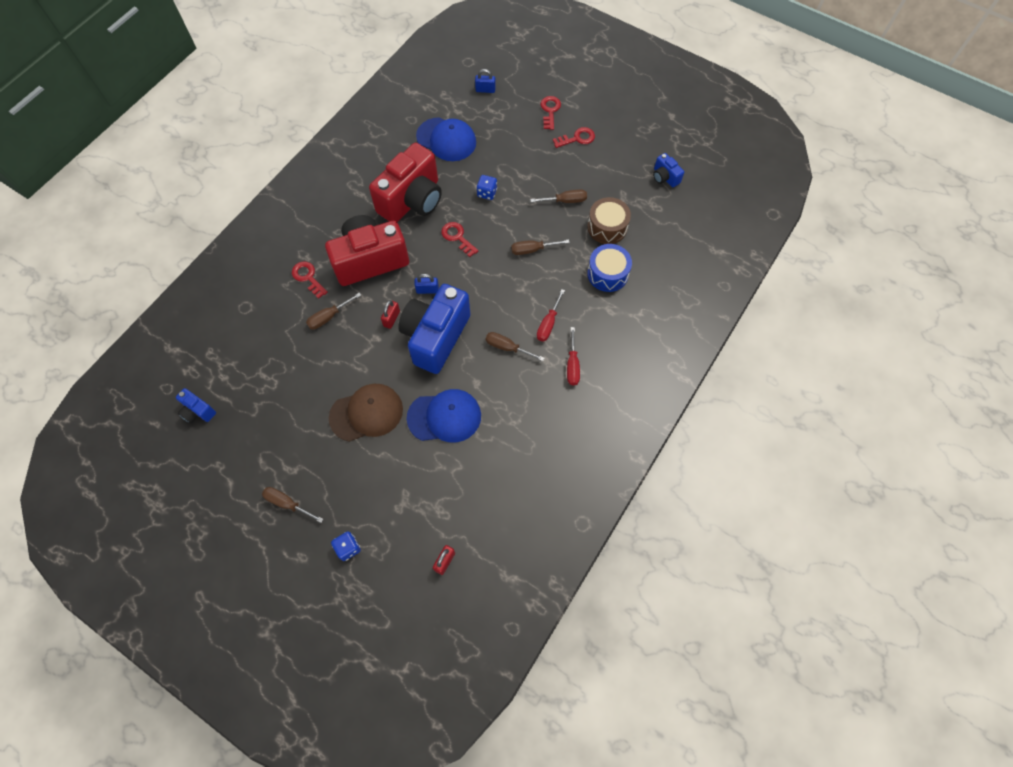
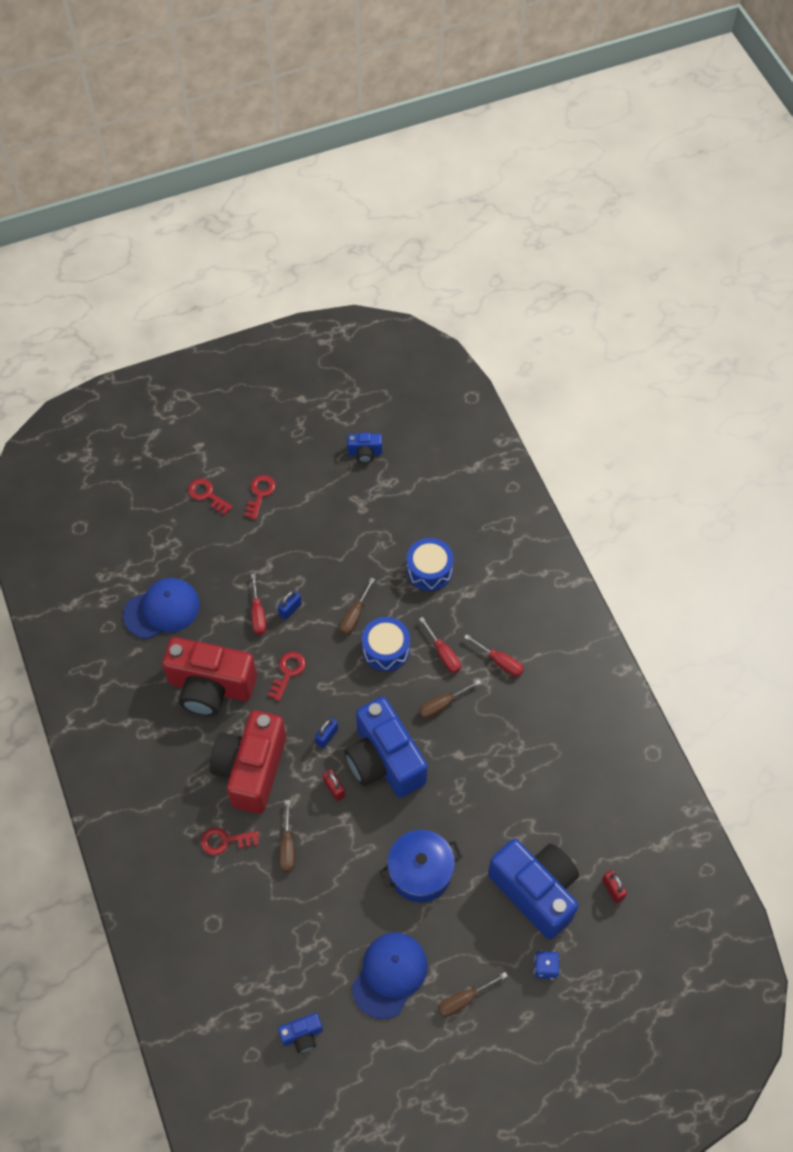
camera: 55 degrees left, 5 degrees down
brown cap [329,384,403,442] -> blue pot [380,830,462,903]
red camera [369,143,442,222] -> red camera turned 120 degrees clockwise [162,637,257,716]
blue cap [407,389,481,443] -> blue cap moved to [352,932,428,1019]
red key [441,222,478,257] -> red key turned 120 degrees clockwise [268,652,306,701]
blue padlock [475,69,496,93] -> blue padlock moved to [278,590,302,620]
blue dice [477,175,497,200] -> red screwdriver [251,573,266,635]
brown screwdriver [530,189,587,203] -> none
brown drum [587,197,631,244] -> none
none -> blue drum [362,617,410,671]
none -> blue camera [488,839,579,939]

